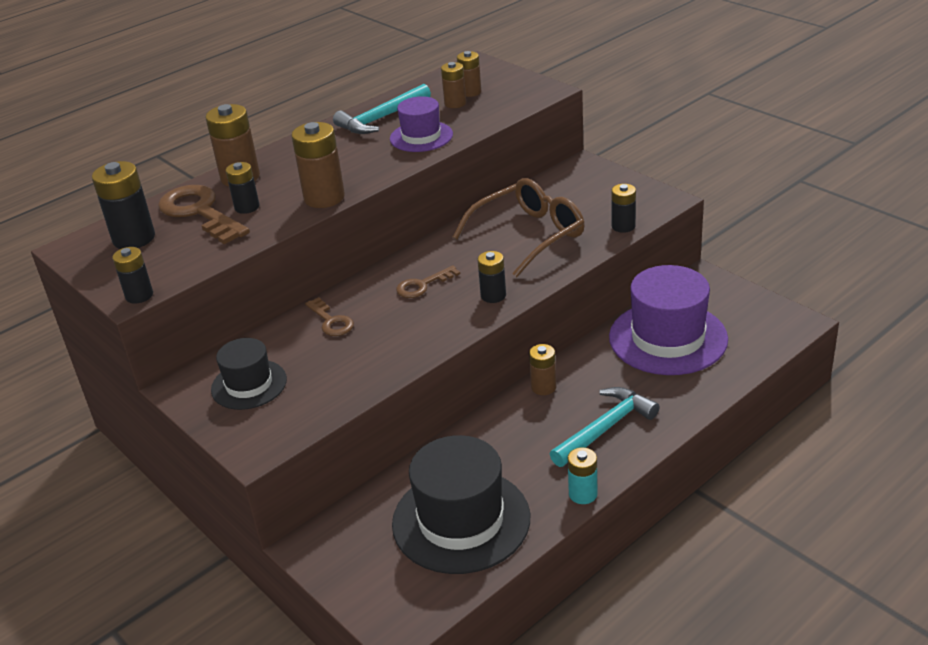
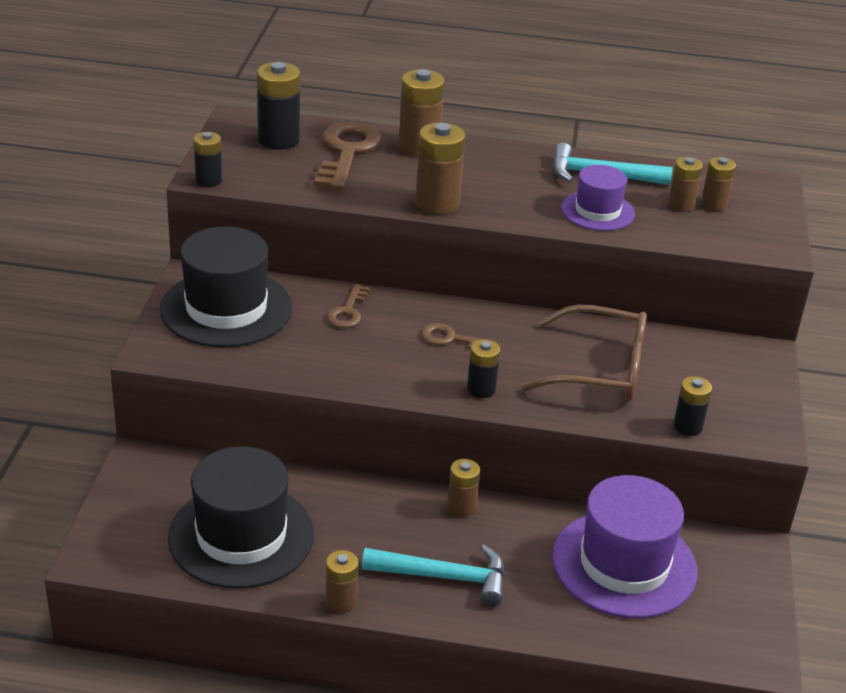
camera: 45 degrees right, 0 degrees up
black hat [211,338,287,410] -> black hat [160,226,292,348], size x1.74
black battery [226,162,259,214] -> none
turquoise battery [568,447,597,504] -> brown battery [325,550,359,613]

